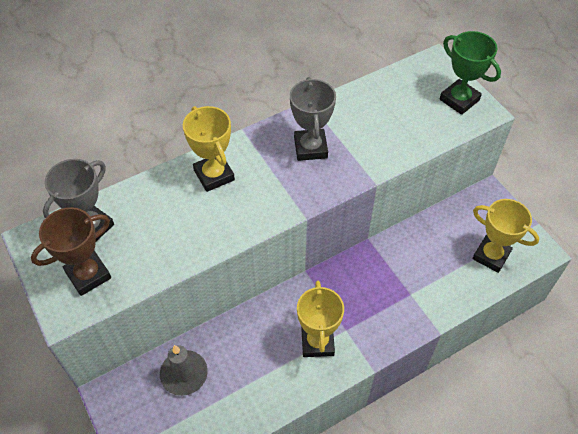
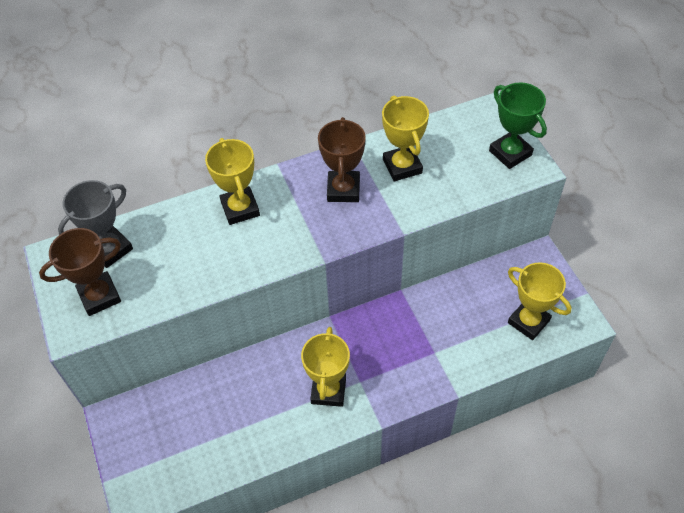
camera: 10 degrees right, 0 degrees up
grey candle [160,345,208,396] -> none
grey trophy [290,77,336,161] -> brown trophy [318,117,366,202]
none -> yellow trophy [382,95,429,181]

